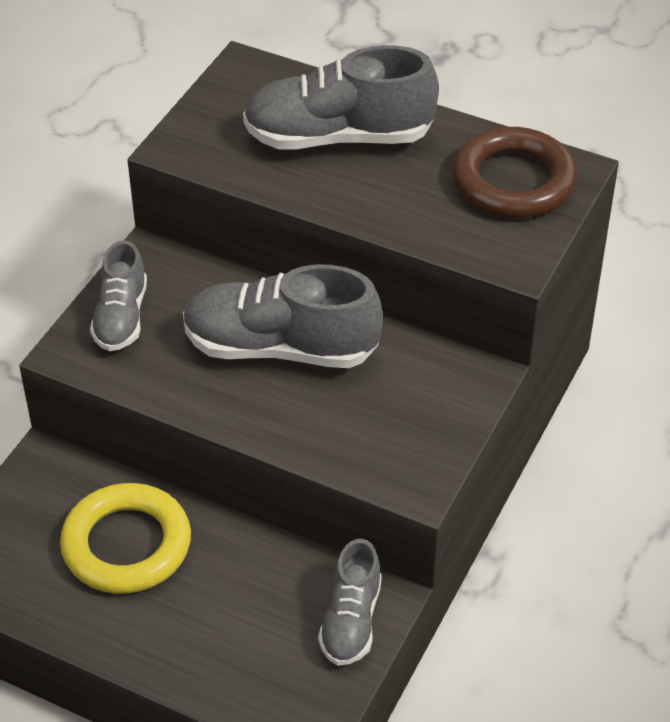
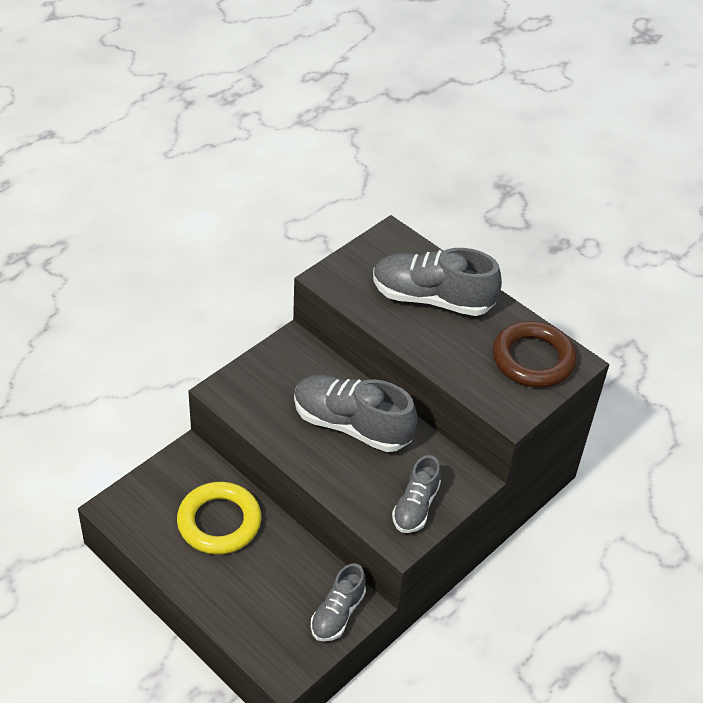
camera: 15 degrees right, 0 degrees up
grey shoe [90,240,147,351] -> grey shoe moved to [392,455,441,533]

